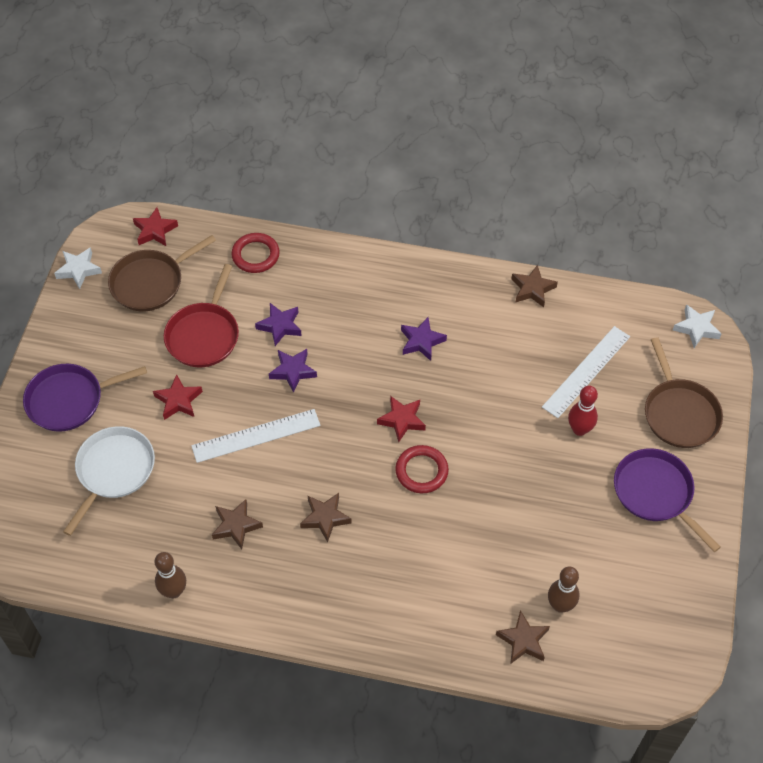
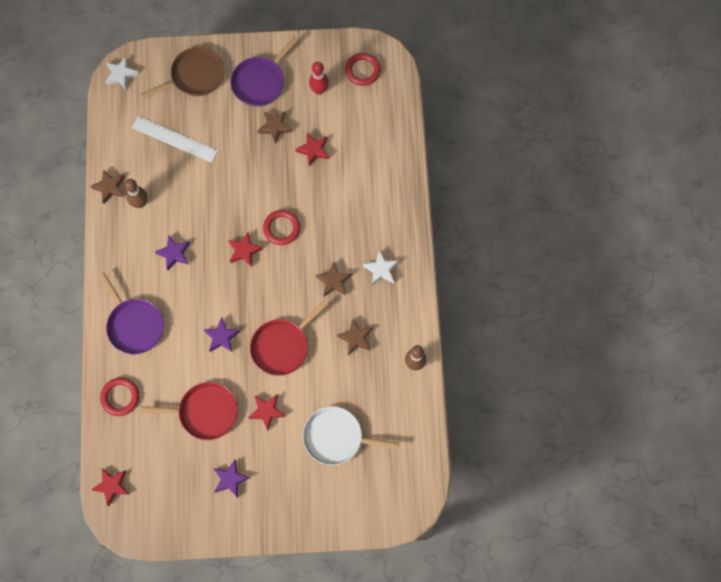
camera: 105 degrees left, 15 degrees up
purple pan [23,364,147,432] -> purple pan moved to [99,272,164,355]
white star [54,247,102,289] -> white star moved to [363,250,399,285]
brown pan [108,235,216,311] -> none
white ruler [191,409,321,463] -> red pan [250,300,328,376]
purple star [255,303,302,346] -> purple star moved to [213,460,250,498]
brown star [496,610,550,664] -> brown star moved to [257,111,292,144]
brown bowling pin [548,567,579,613] -> brown bowling pin moved to [124,179,148,208]
red bowling pin [568,386,598,436] -> red bowling pin moved to [309,62,329,95]
none -> red star [295,133,329,166]
none -> red ring [345,53,381,86]

